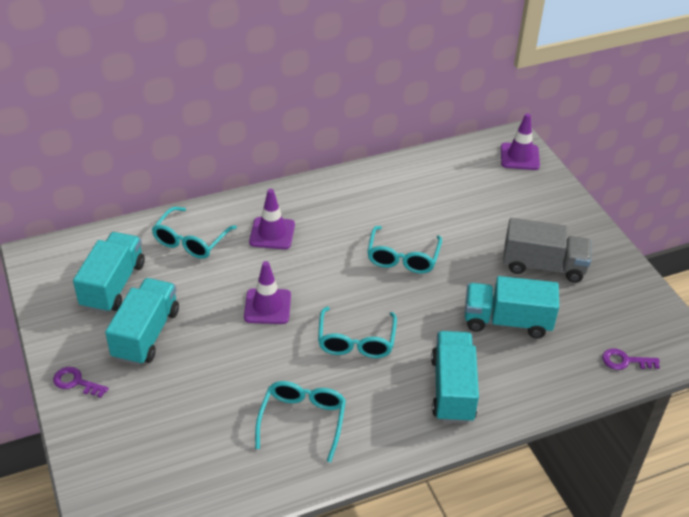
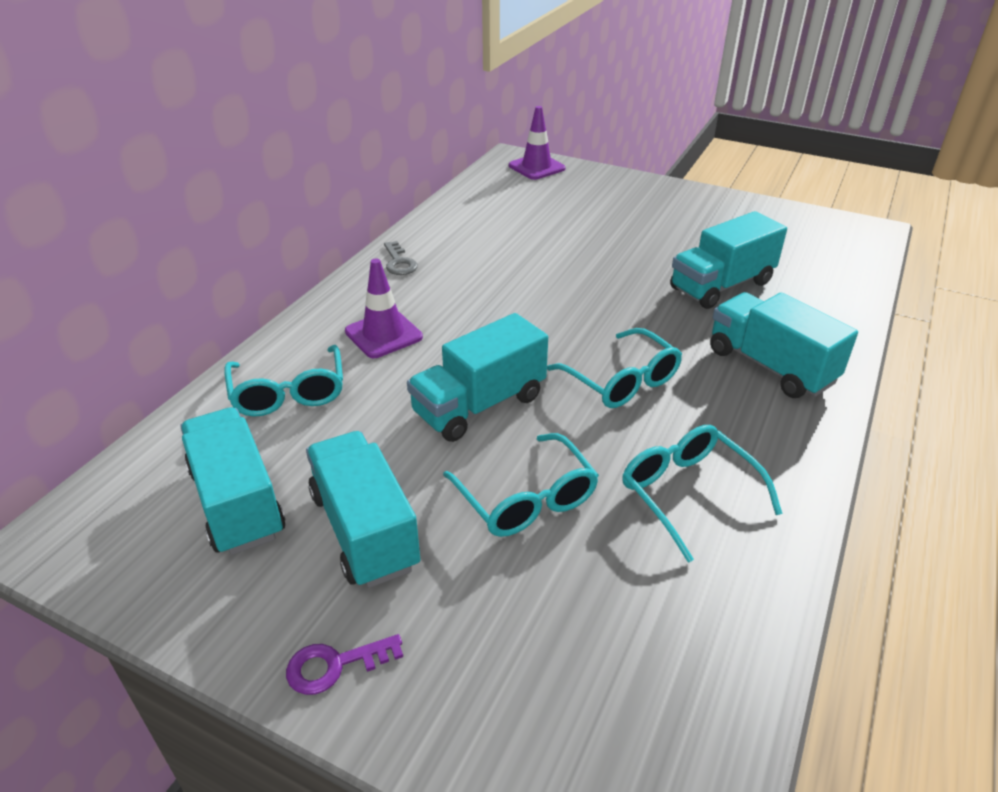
camera: 40 degrees left, 5 degrees down
purple traffic cone [244,261,291,324] -> turquoise truck [407,313,548,442]
turquoise glasses [367,226,442,273] -> turquoise glasses moved to [443,433,599,537]
grey truck [503,218,592,283] -> none
purple key [602,348,660,370] -> none
none -> grey key [384,241,418,275]

